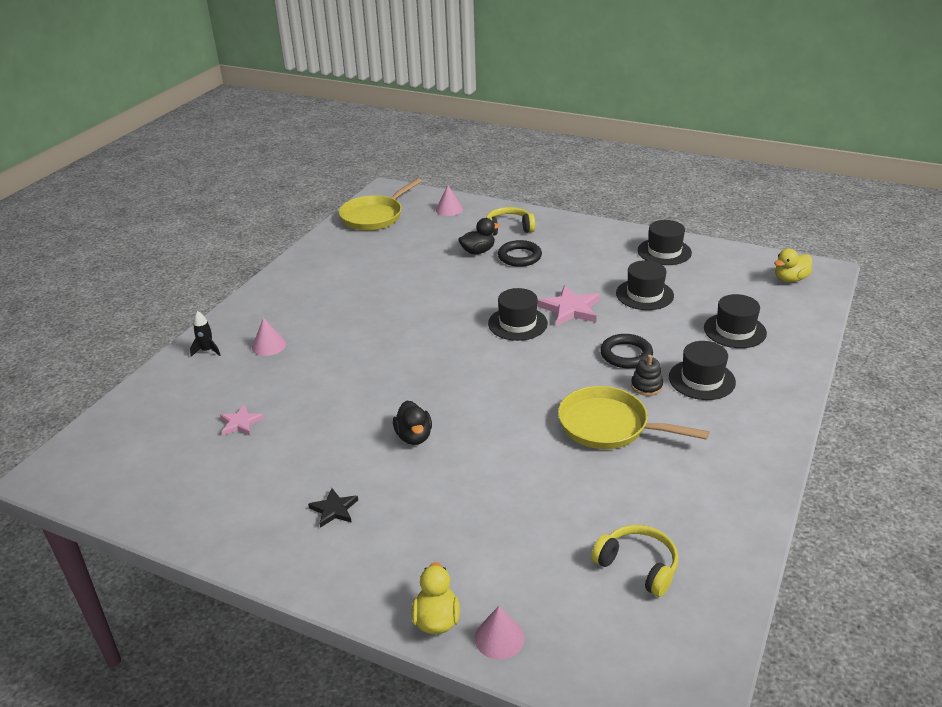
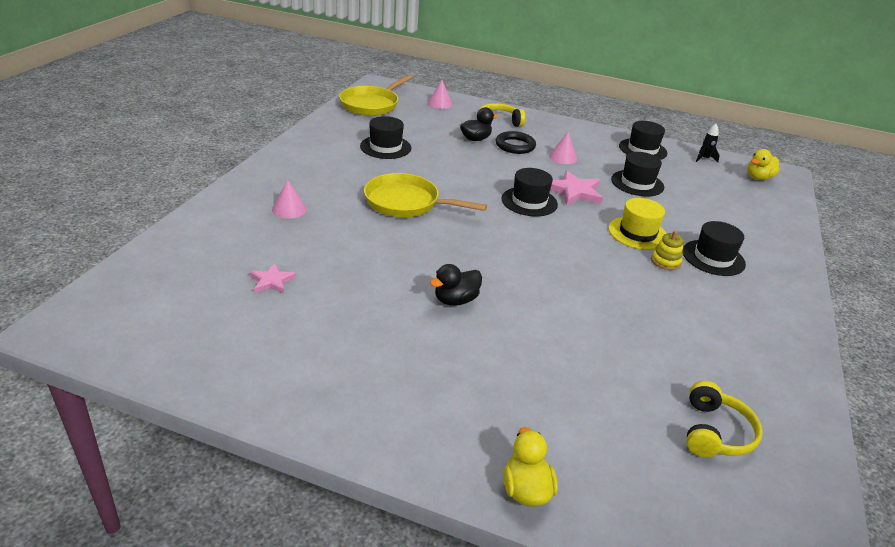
camera: 10 degrees left, 0 degrees up
black rocket [190,311,220,357] -> black rocket moved to [696,124,720,162]
black star [308,488,358,528] -> none
black duck [393,401,432,445] -> black duck turned 75 degrees clockwise [430,264,482,306]
pink cone [475,606,525,660] -> pink cone moved to [549,132,577,164]
yellow pan [558,386,709,449] -> yellow pan moved to [364,173,487,217]
yellow headphones [591,525,679,597] -> yellow headphones turned 75 degrees clockwise [686,381,763,457]
black ring [600,334,653,368] -> yellow hat [608,198,667,250]
black stacking toy [631,355,663,396] -> yellow stacking toy [651,230,683,270]
black hat [704,294,767,348] -> black hat moved to [360,116,411,159]

